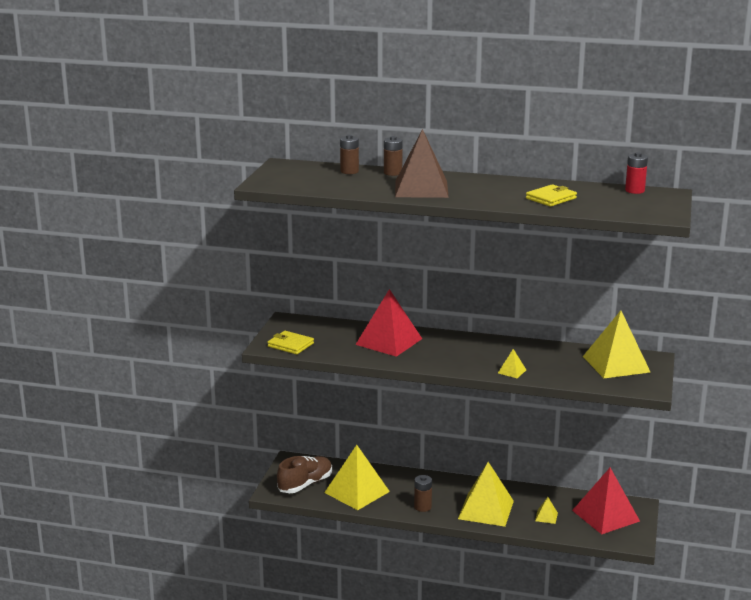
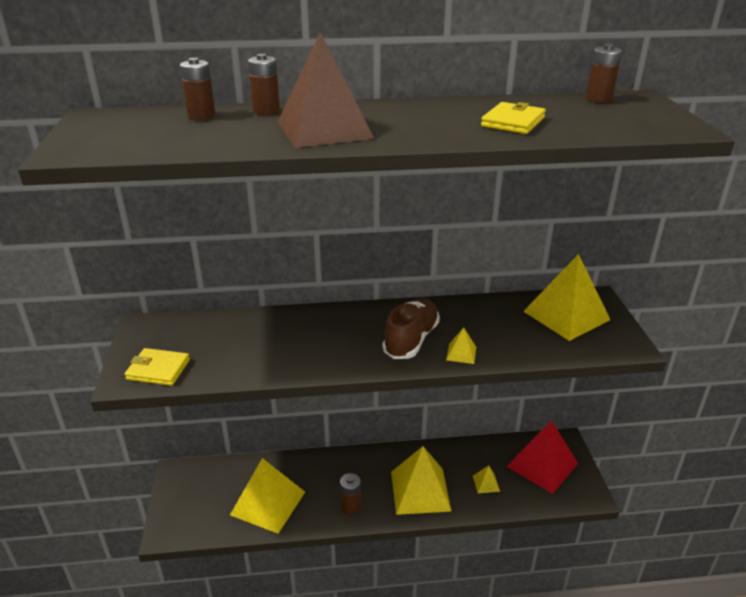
camera: 20 degrees left, 10 degrees up
brown shoe [277,456,332,493] -> brown shoe moved to [382,298,440,359]
red pyramid [355,289,422,357] -> none
red battery [625,152,648,194] -> brown battery [586,44,622,103]

